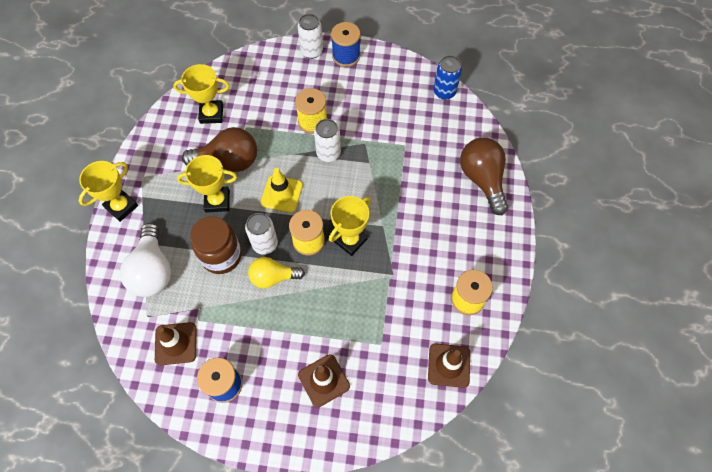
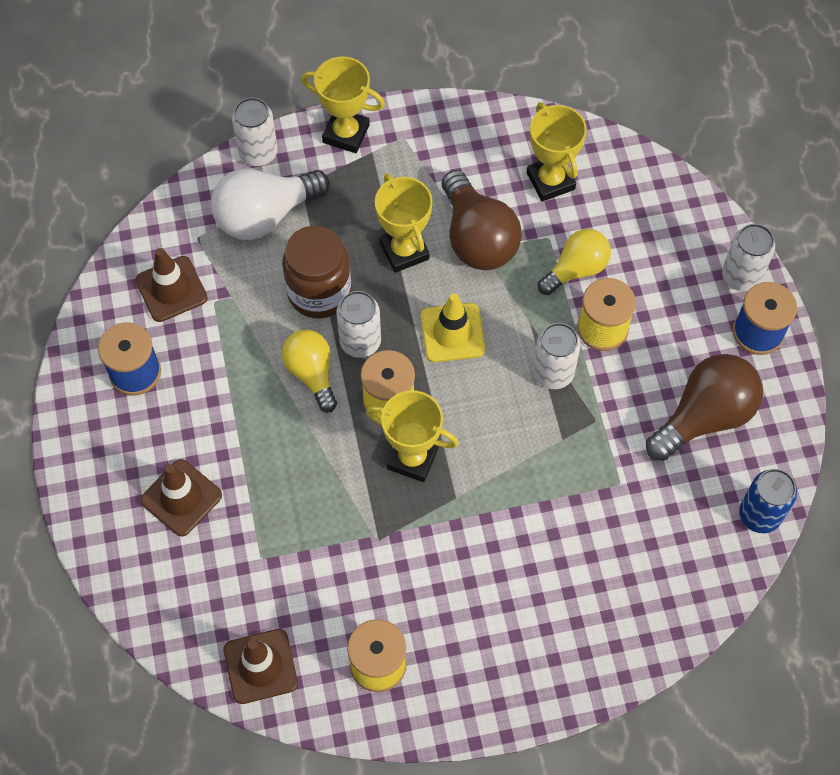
camera: 70 degrees right, 0 degrees up
brown light bulb [460,138,508,215] -> brown light bulb moved to [646,354,763,461]
none -> white can [232,97,278,166]
none -> yellow light bulb [538,229,611,295]

